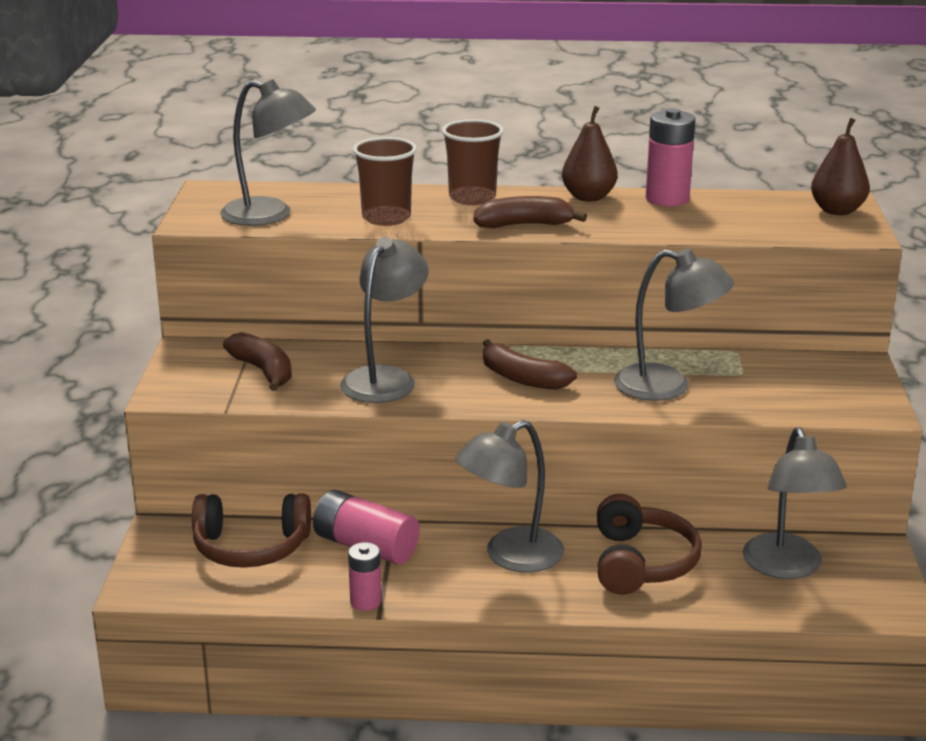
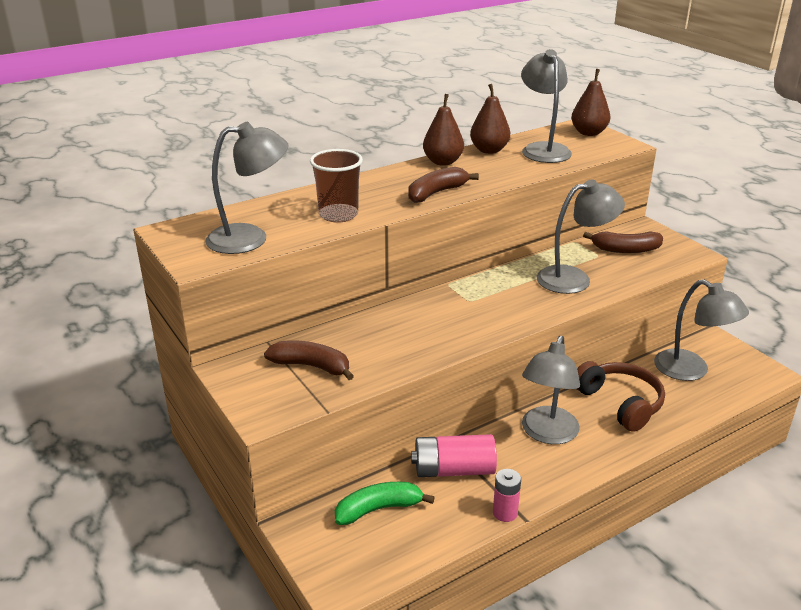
camera: 35 degrees left, 5 degrees up
brown headphones [192,493,311,568] -> green banana [335,482,435,525]
grey lamp [340,237,429,403] -> grey lamp moved to [521,49,572,163]
brown cup [442,119,504,205] -> none
brown banana [483,339,577,390] -> brown banana moved to [583,231,663,253]
pink battery [646,108,695,206] -> brown pear [470,84,510,154]

